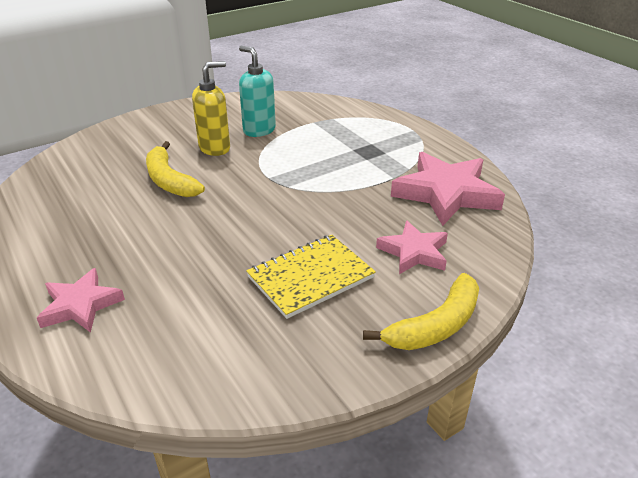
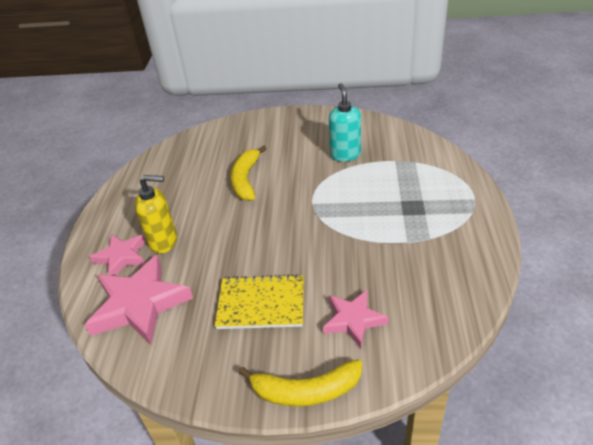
camera: 40 degrees right, 5 degrees up
yellow soap dispenser [192,61,230,156] -> yellow soap dispenser moved to [135,175,177,254]
pink star [391,152,505,226] -> pink star moved to [85,255,193,345]

